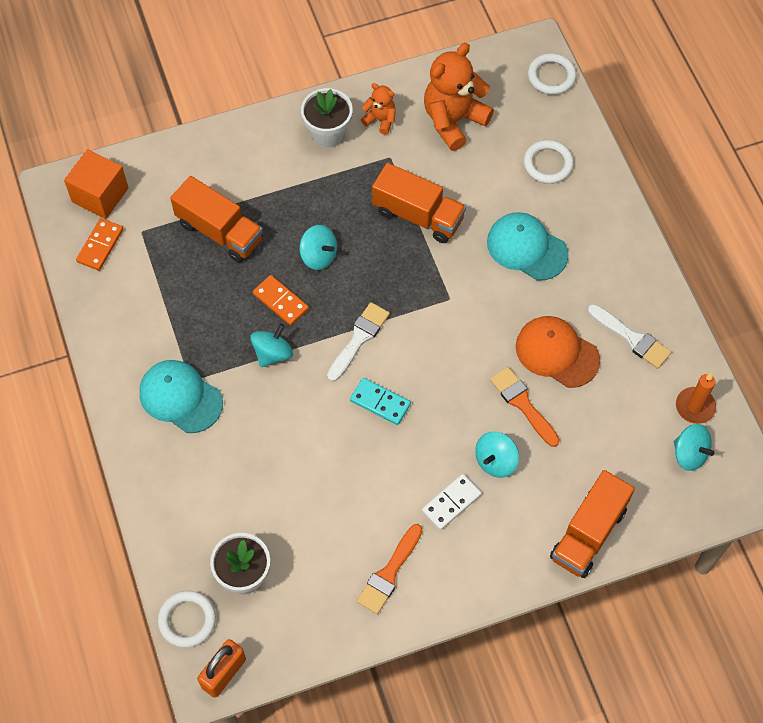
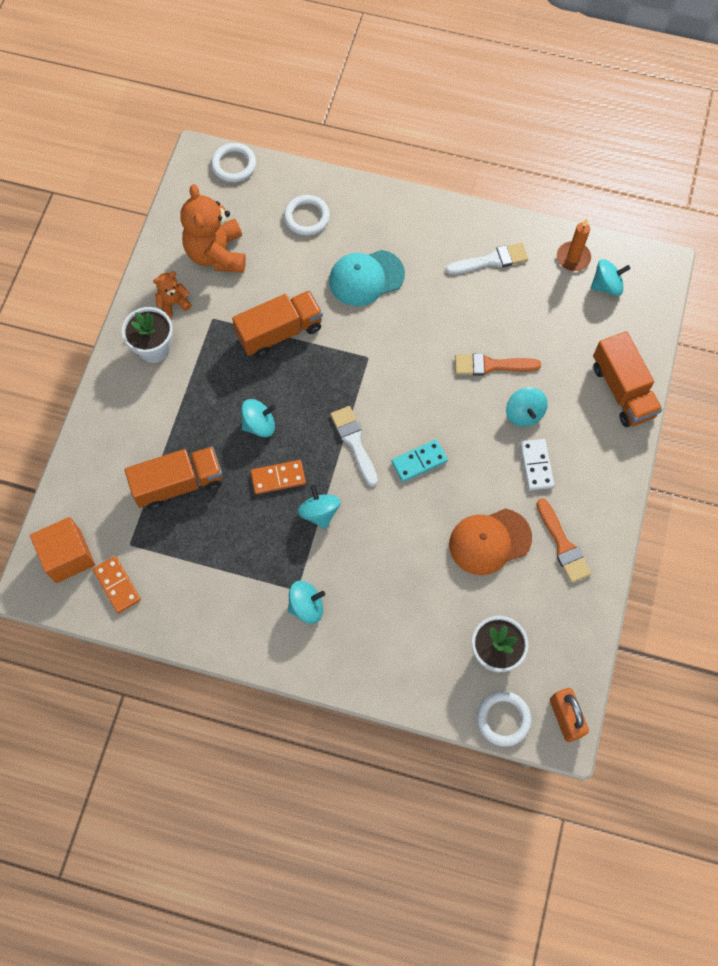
camera: 55 degrees left, 5 degrees up
turquoise cap [139,360,223,433] -> turquoise spinning top [288,581,325,624]
orange cap [516,316,600,388] -> orange cap moved to [449,509,532,575]

